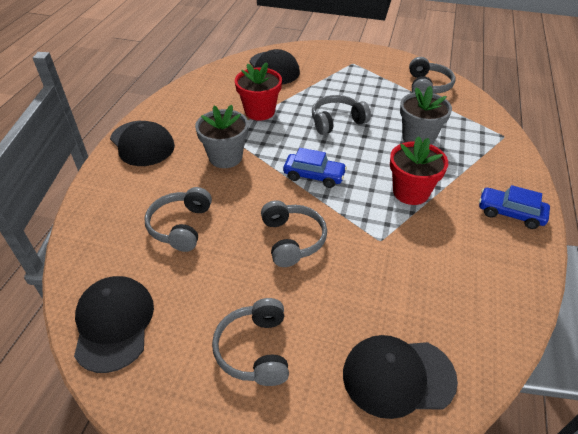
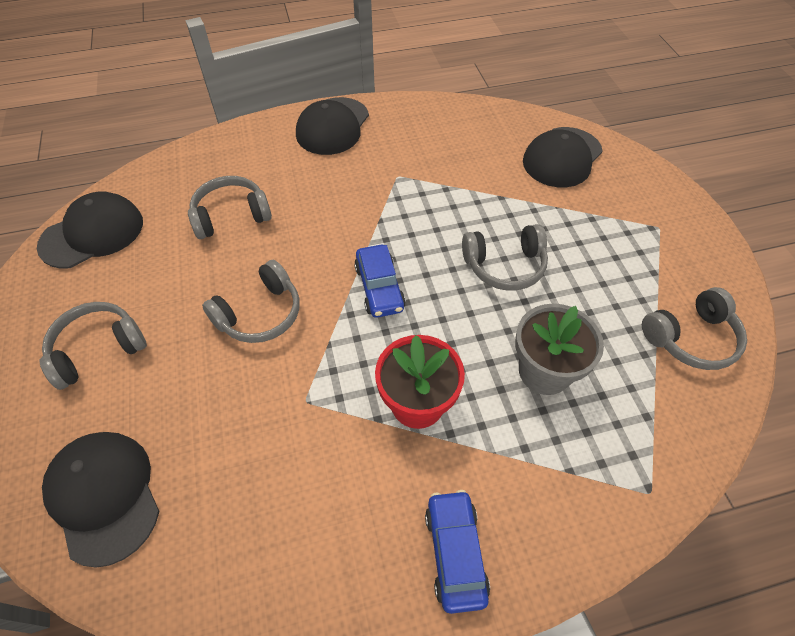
camera: 60 degrees right, 10 degrees up
grey flower pot [195,105,248,168] -> none
red flower pot [235,62,282,121] -> none
grey headphones [312,95,371,135] -> grey headphones turned 135 degrees clockwise [462,224,548,291]

